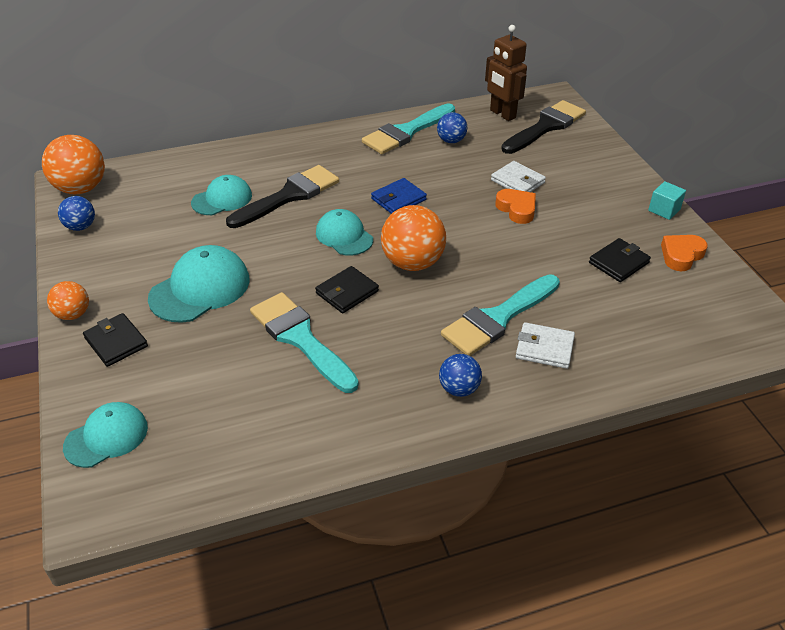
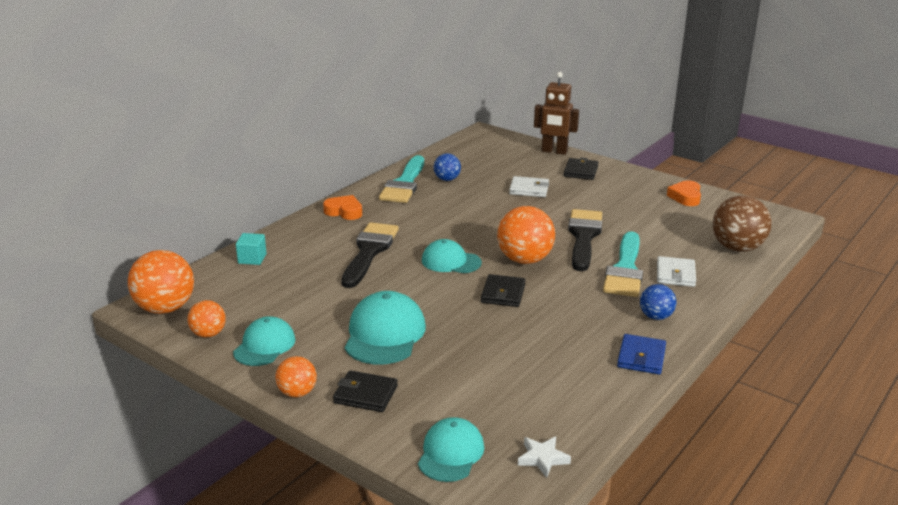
camera: 35 degrees left, 15 degrees down
blue ball [58,196,95,231] -> orange ball [188,300,226,337]
turquoise cap [191,175,252,215] -> turquoise cap moved to [233,316,296,366]
turquoise brush [250,292,359,393] -> none
blue wallet [371,178,427,214] -> blue wallet moved to [617,334,666,374]
brown robot [485,25,527,121] -> brown robot moved to [534,72,579,155]
orange heart [495,189,536,224] -> orange heart moved to [323,195,362,220]
black brush [501,100,586,154] -> black brush moved to [568,209,602,271]
white wallet [516,322,575,369] -> white wallet turned 60 degrees counterclockwise [657,256,696,287]
black wallet [589,238,651,282] -> black wallet moved to [564,158,598,180]
turquoise cube [648,181,686,220] -> turquoise cube moved to [236,233,267,265]
none -> white star [518,436,571,478]
none -> brown ball [713,195,771,252]

